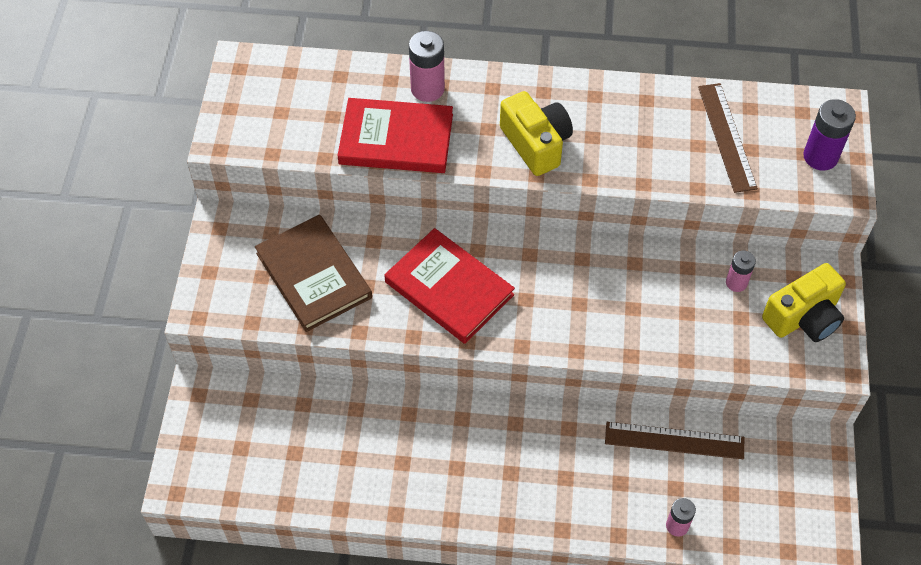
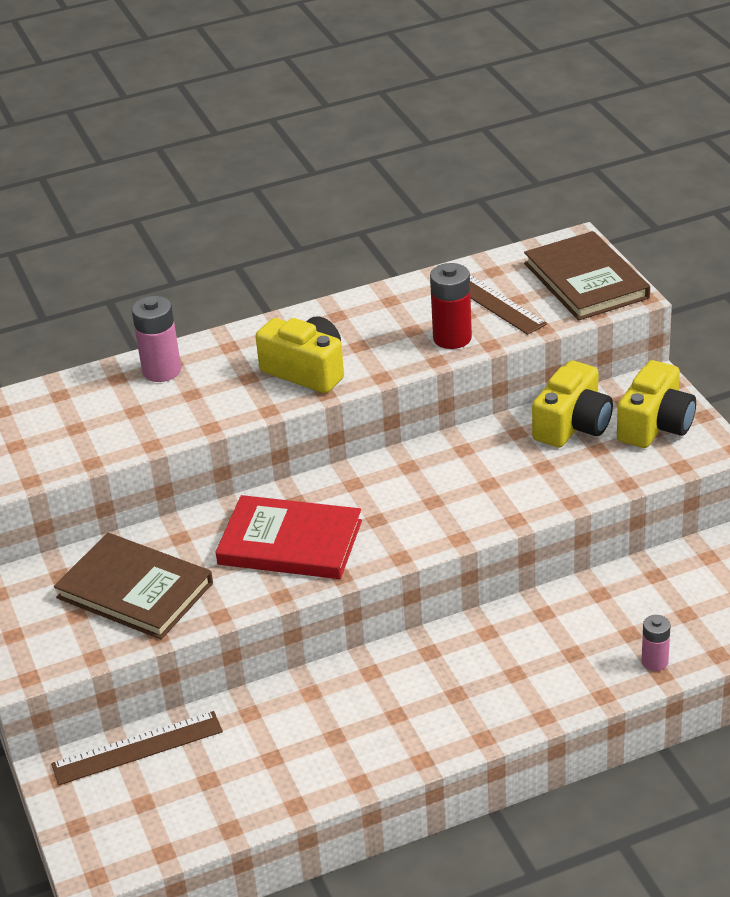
camera: 25 degrees left, 20 degrees down
red book [337,98,453,173] -> none
brown ruler [605,422,744,459] -> brown ruler moved to [51,711,223,785]
pink battery [726,251,756,292] -> yellow camera [532,360,613,447]
purple battery [803,99,856,171] -> brown book [524,231,650,321]
none -> red battery [430,263,472,349]

